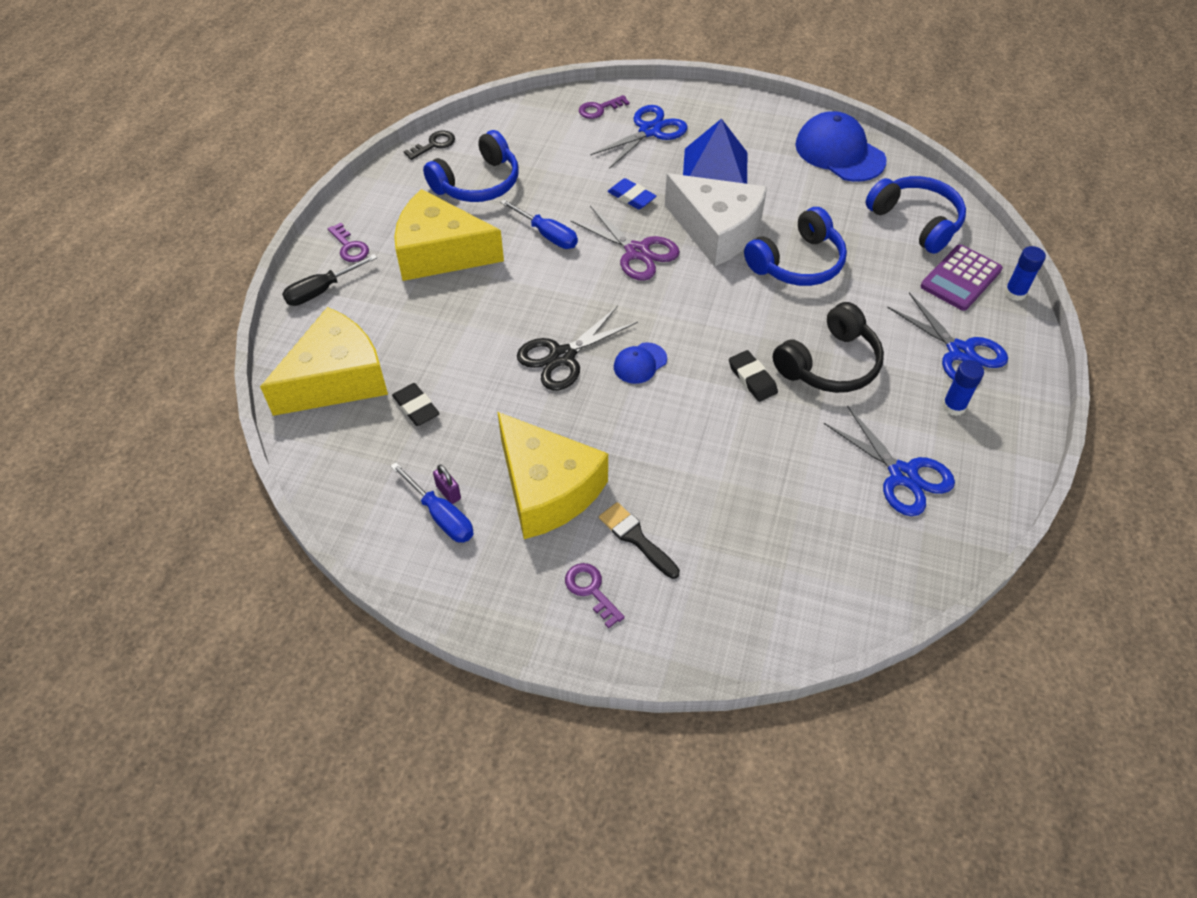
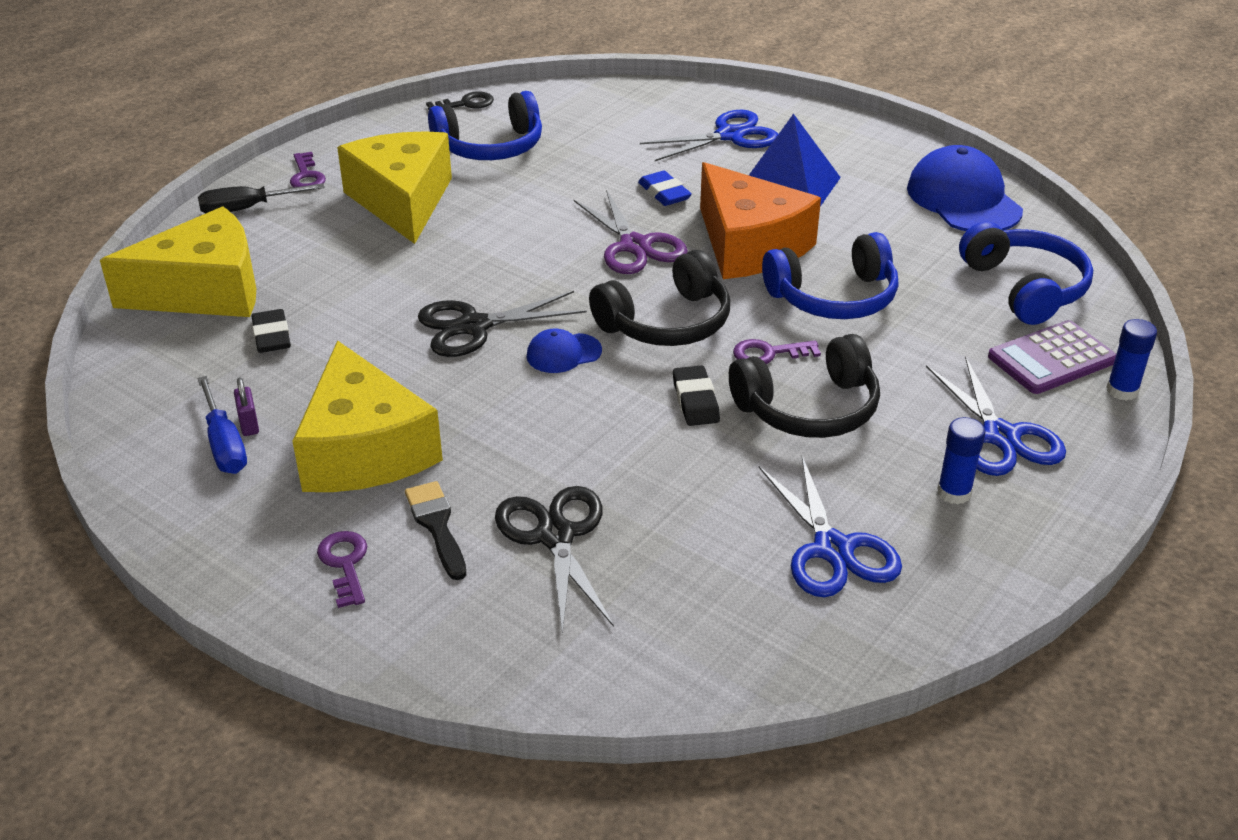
camera: 20 degrees right, 15 degrees down
yellow cheese [394,189,504,281] -> yellow cheese turned 45 degrees clockwise [337,131,452,244]
blue screwdriver [500,199,578,249] -> none
purple key [579,95,630,119] -> purple key moved to [733,339,821,364]
white cheese [665,173,767,267] -> orange cheese [700,162,821,279]
none -> black scissors [495,486,614,635]
none -> black headphones [589,250,730,346]

